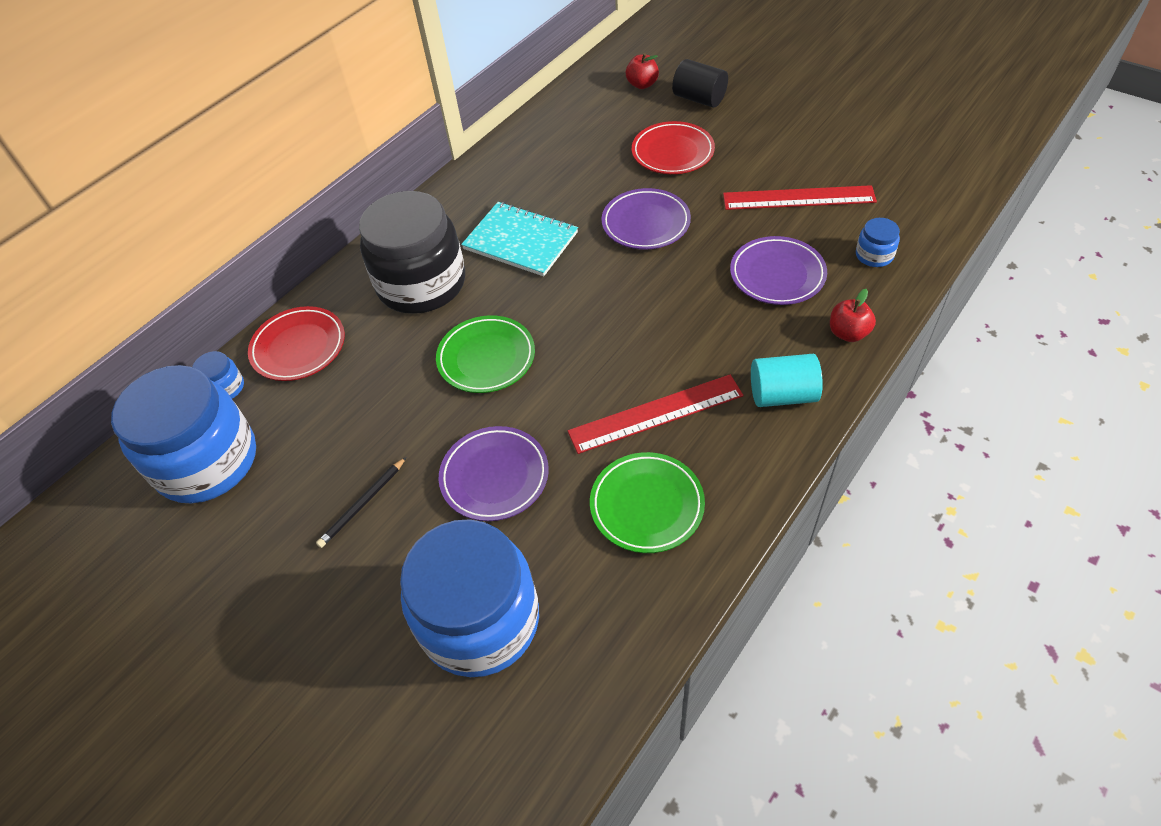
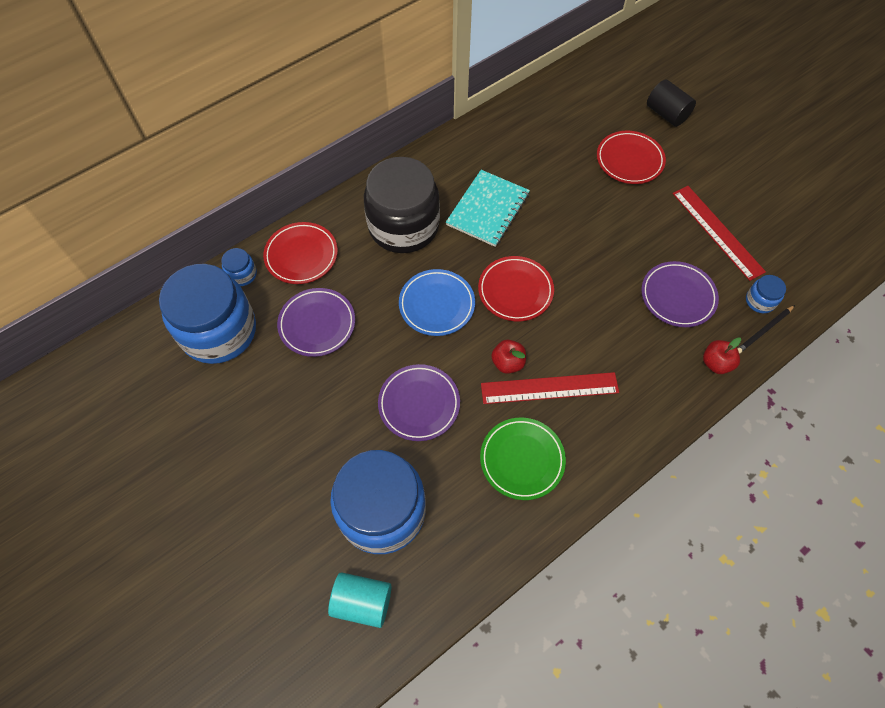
camera: 10 degrees right, 10 degrees up
black pencil [316,457,406,548] -> black pencil moved to [737,305,795,354]
green plate [436,315,535,393] -> blue plate [399,269,475,336]
turquoise notebook [461,202,578,276] -> turquoise notebook turned 75 degrees clockwise [446,170,530,247]
purple plate [601,188,691,250] -> purple plate moved to [277,288,355,357]
red apple [626,53,659,89] -> red apple moved to [491,340,526,374]
red ruler [723,185,877,210] -> red ruler turned 45 degrees clockwise [672,186,766,281]
turquoise cylinder [751,354,823,407] -> turquoise cylinder moved to [328,572,391,628]
none -> red plate [478,256,554,321]

